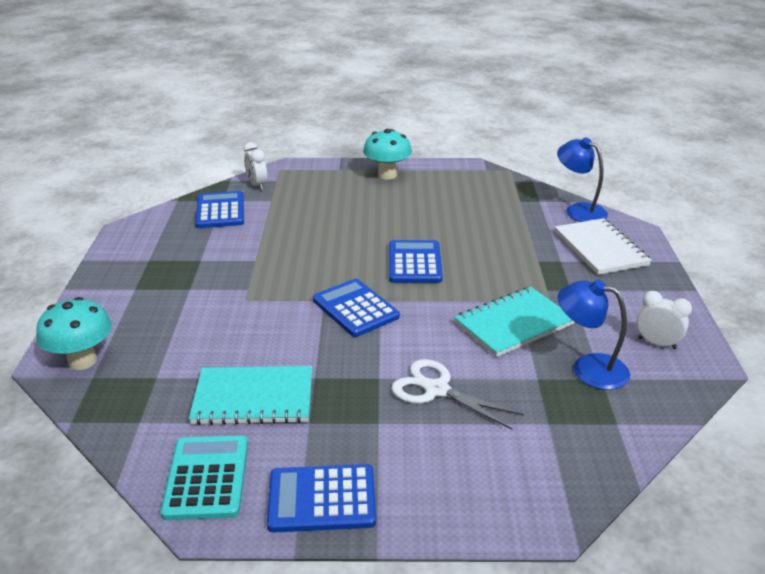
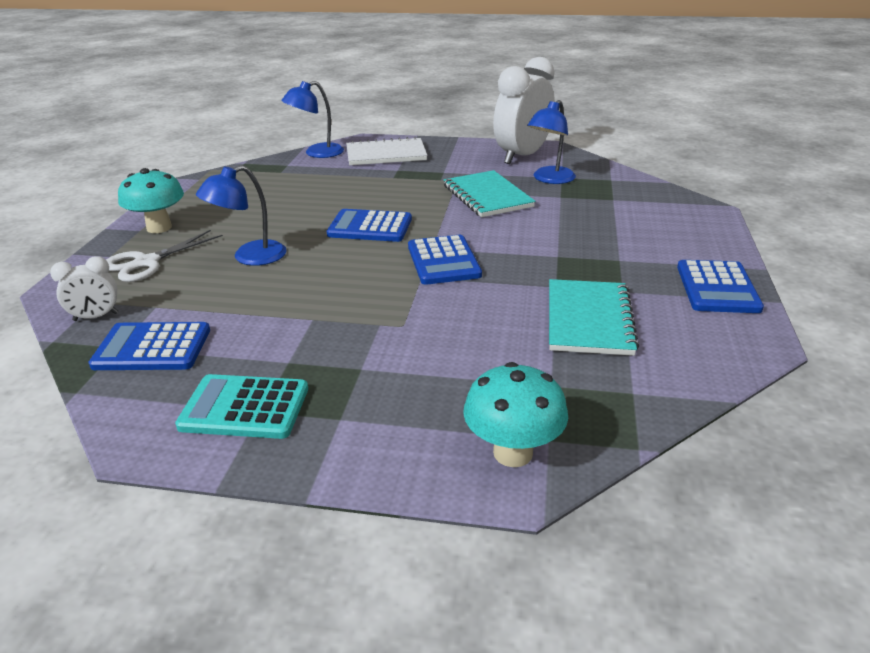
camera: 80 degrees left, 0 degrees up
turquoise calculator [160,435,248,520] -> turquoise calculator moved to [175,374,308,439]
blue calculator [313,279,400,337] -> blue calculator turned 75 degrees counterclockwise [408,235,482,285]
white scissors [391,359,524,430] -> white scissors moved to [106,230,223,282]
white clock [637,291,692,349] -> white clock [493,57,555,164], size x2.12
none -> blue lamp [196,165,287,266]

